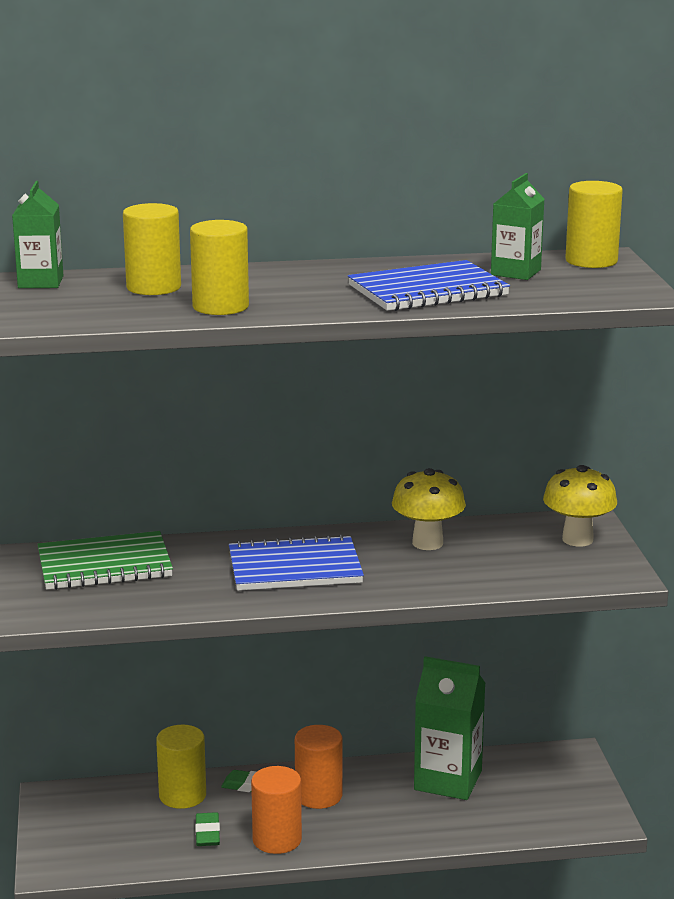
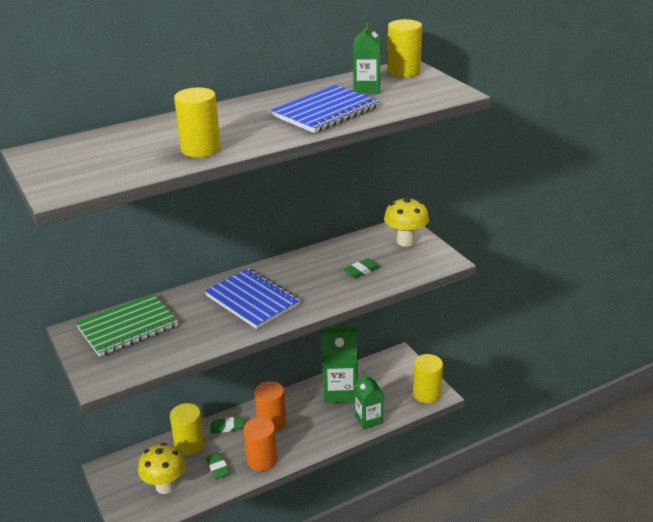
camera: 20 degrees left, 10 degrees up
green carton [12,181,63,288] -> green carton moved to [355,373,384,429]
yellow cylinder [123,203,181,295] -> yellow cylinder moved to [413,354,443,403]
blue notebook [229,534,364,591] -> blue notebook turned 75 degrees clockwise [205,268,300,329]
yellow mushroom [392,468,466,550] -> yellow mushroom moved to [138,443,186,494]
none -> green eraser [343,258,380,278]

